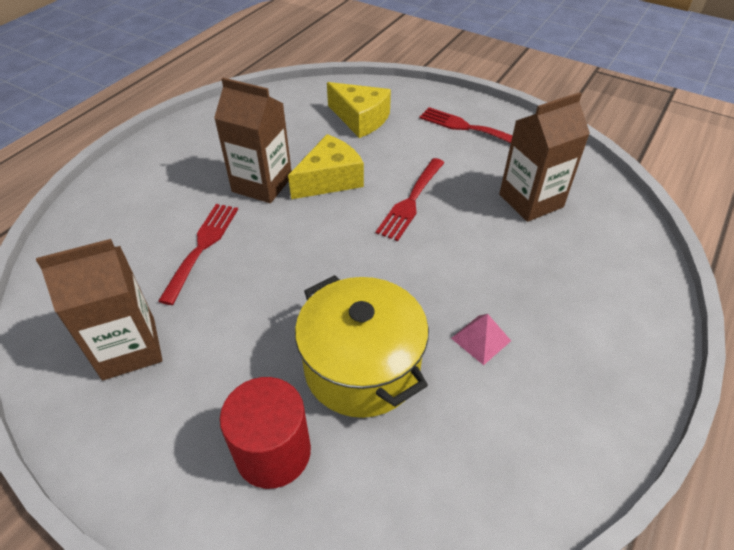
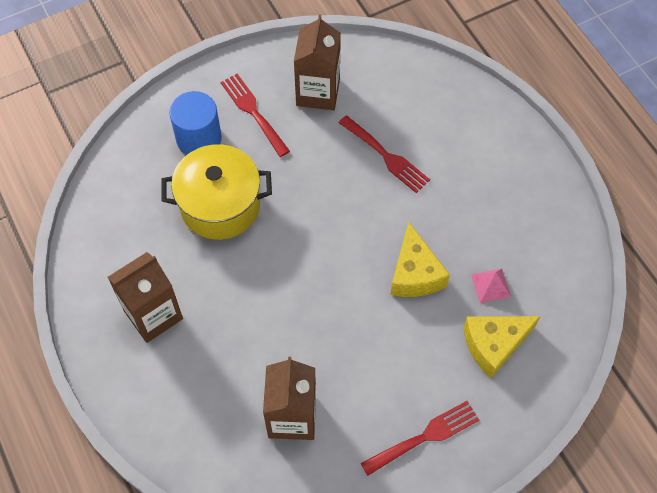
camera: 120 degrees right, 15 degrees up
brown carton [214,78,292,203] -> brown carton moved to [108,252,183,343]
red cylinder [220,377,311,489] -> blue cylinder [169,91,222,155]
red fork [376,158,445,241] -> red fork moved to [221,74,290,157]
pink pyramid [451,314,511,365] -> pink pyramid moved to [471,268,511,303]

